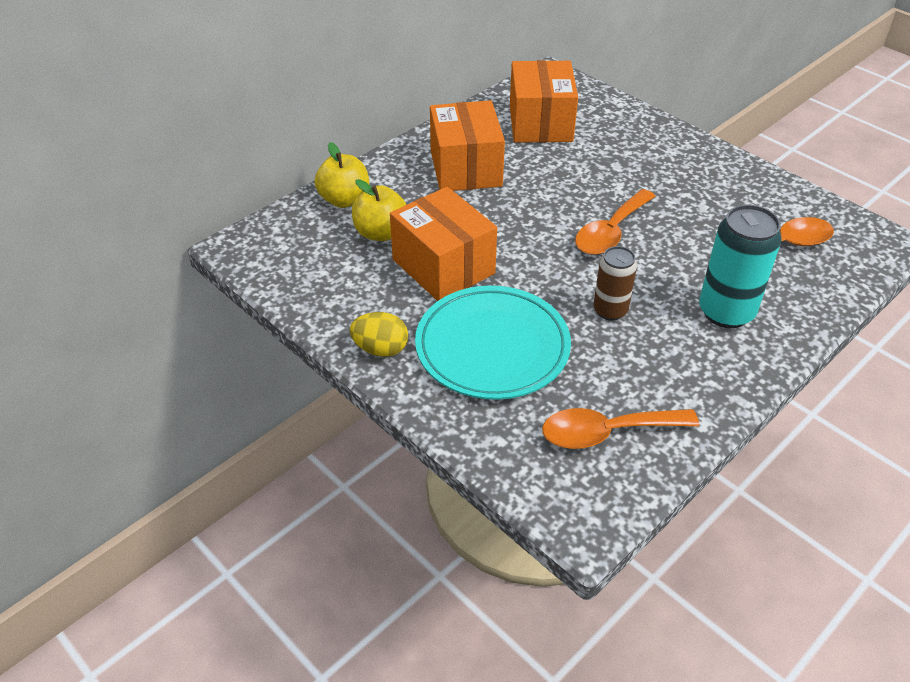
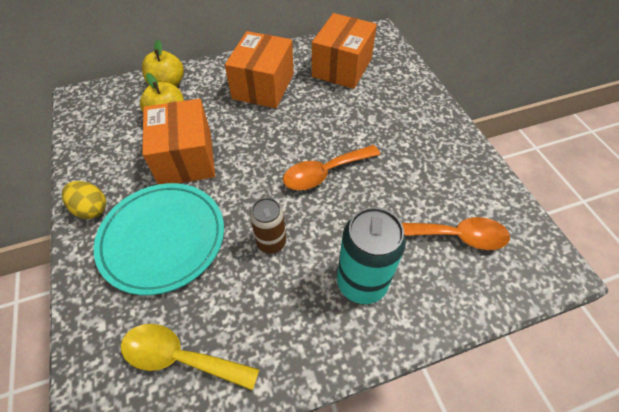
camera: 25 degrees right, 10 degrees up
orange spoon [542,408,699,449] -> yellow spoon [121,324,260,390]

